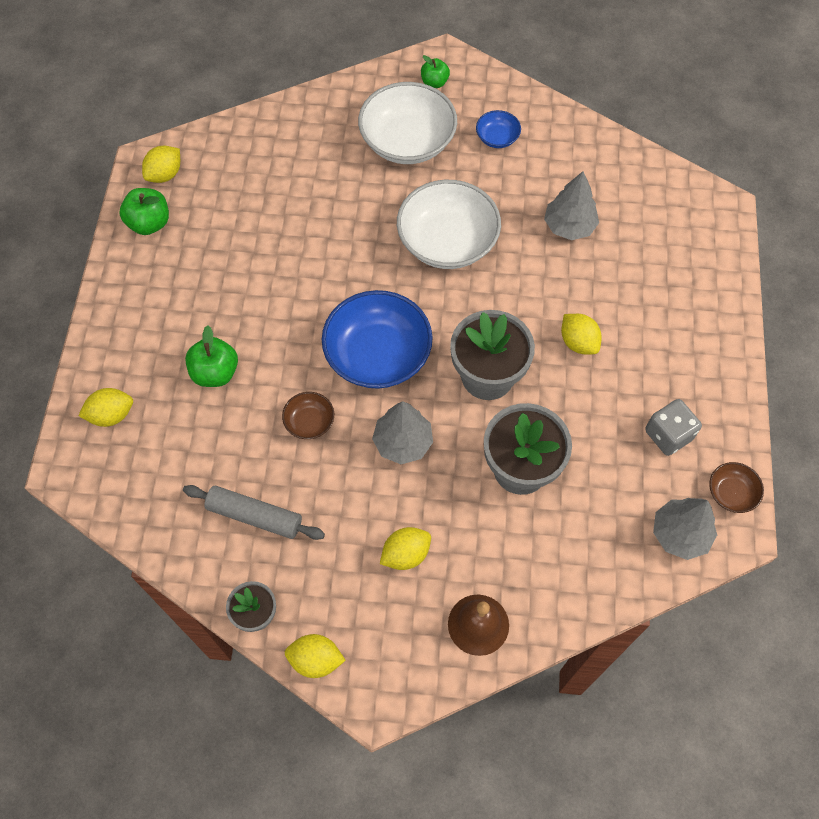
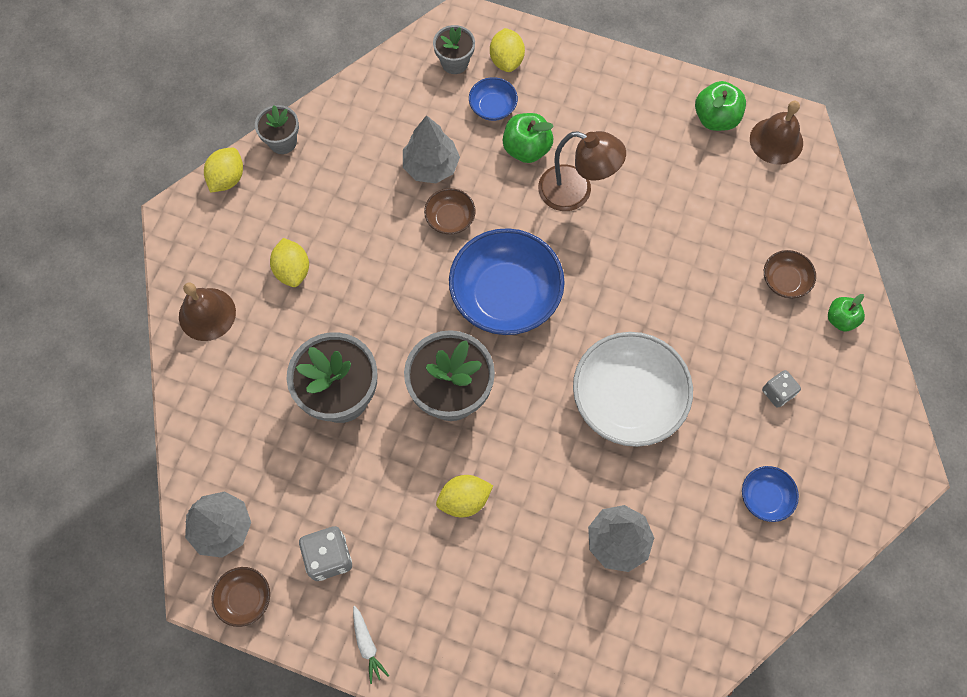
camera: 105 degrees right, 5 degrees up
yellow lemon [142,146,180,183] -> brown bell [750,101,803,164]
grey rolling pin [183,485,325,540] -> none
white bowl [358,82,457,164] -> grey dice [762,370,801,408]
grey tree [372,401,433,464] -> grey tree moved to [403,115,460,183]
green apple [421,55,450,88] -> green apple moved to [828,294,865,332]
none -> white carrot [353,606,389,684]
none -> grey flower pot [433,25,475,74]
none -> blue bowl [469,77,518,121]
none -> brown lamp [538,131,626,211]
none -> brown bowl [764,250,816,298]

